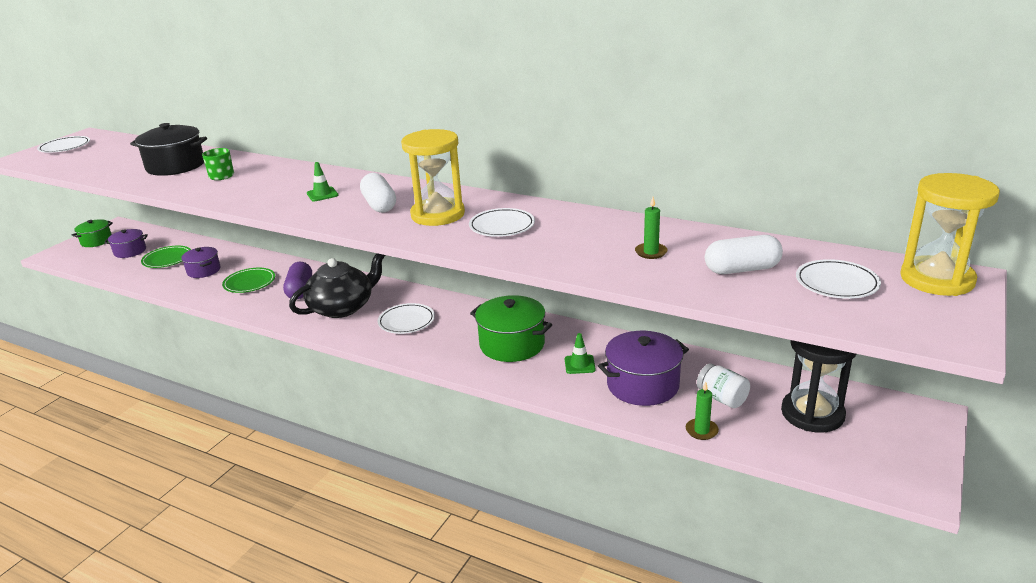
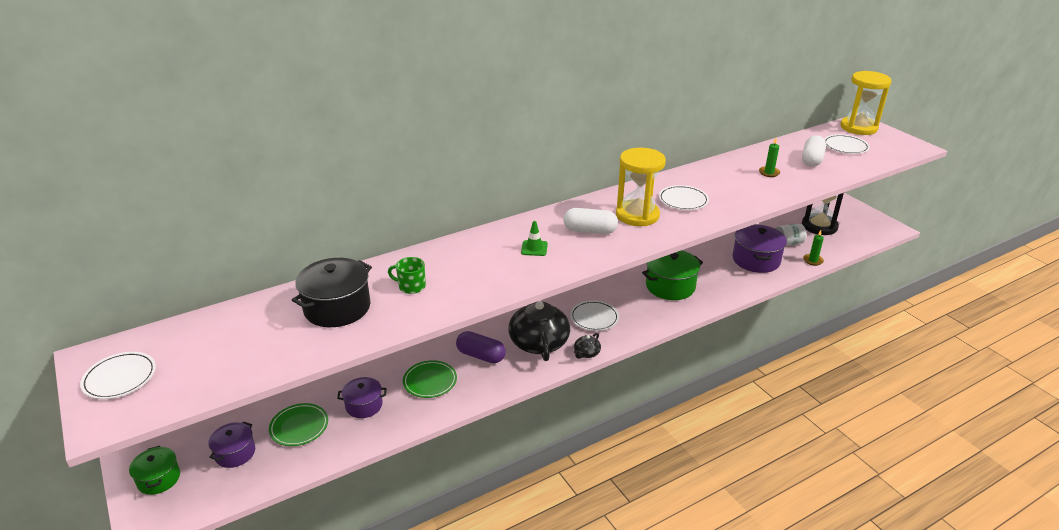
camera: 60 degrees left, 5 degrees up
green traffic cone [565,333,596,374] -> none
none -> black teapot [574,333,601,359]

